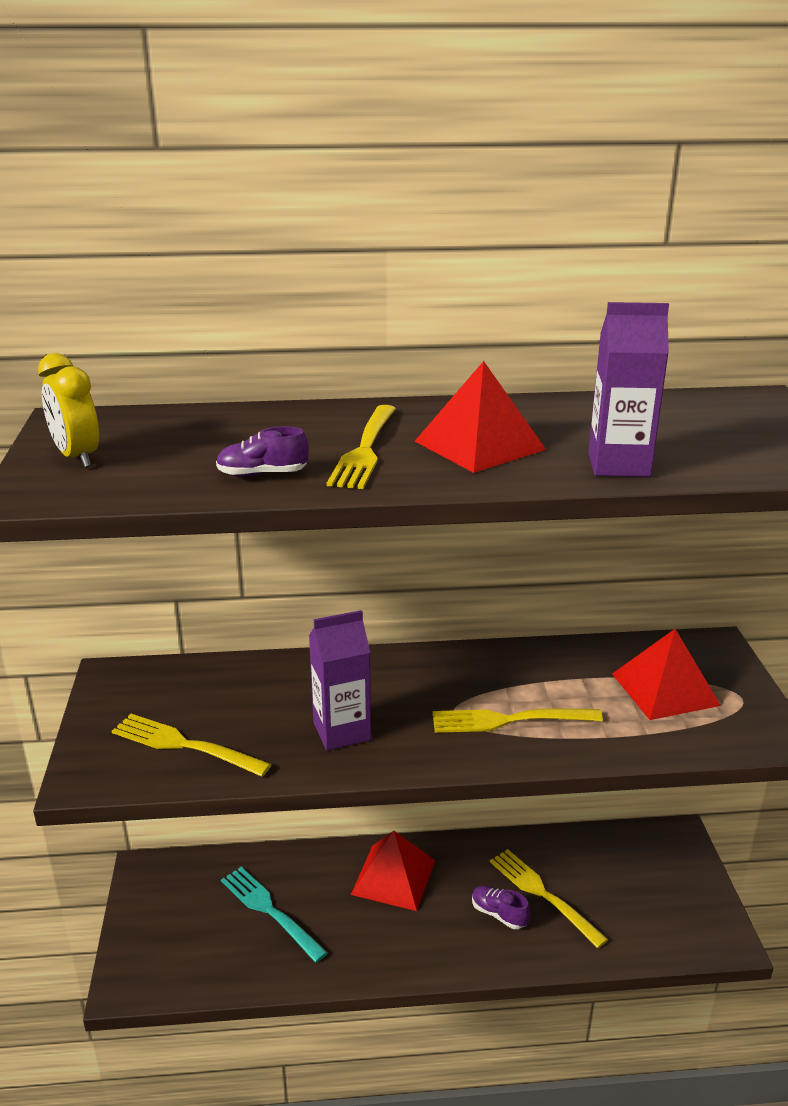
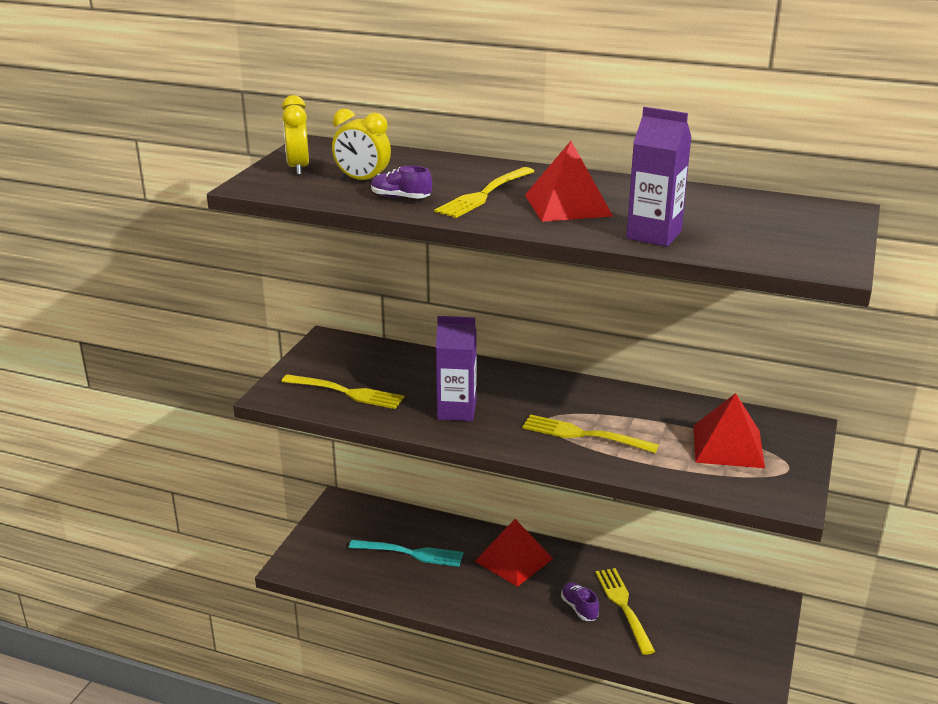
camera: 25 degrees right, 0 degrees up
yellow fork [112,714,272,777] -> yellow fork turned 150 degrees clockwise [281,375,404,409]
turquoise fork [221,867,328,963] -> turquoise fork turned 120 degrees clockwise [349,540,463,567]
none -> yellow clock [332,109,391,180]

